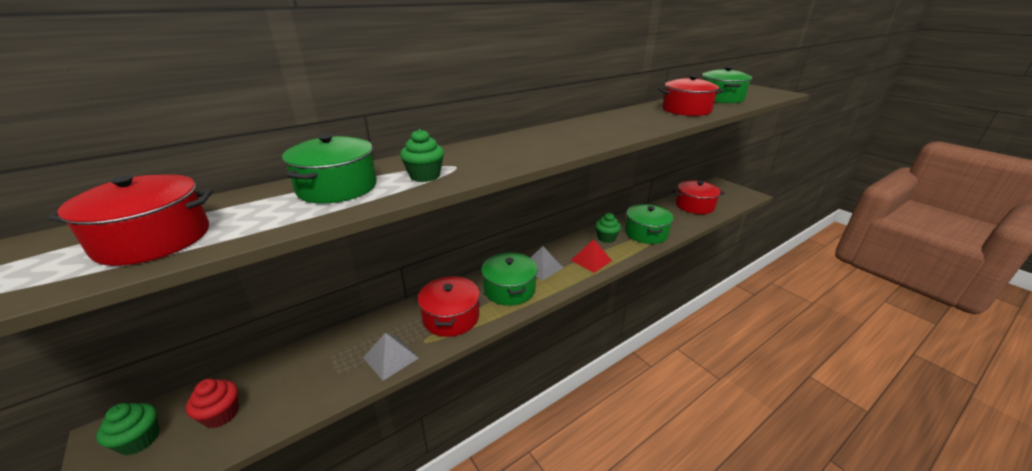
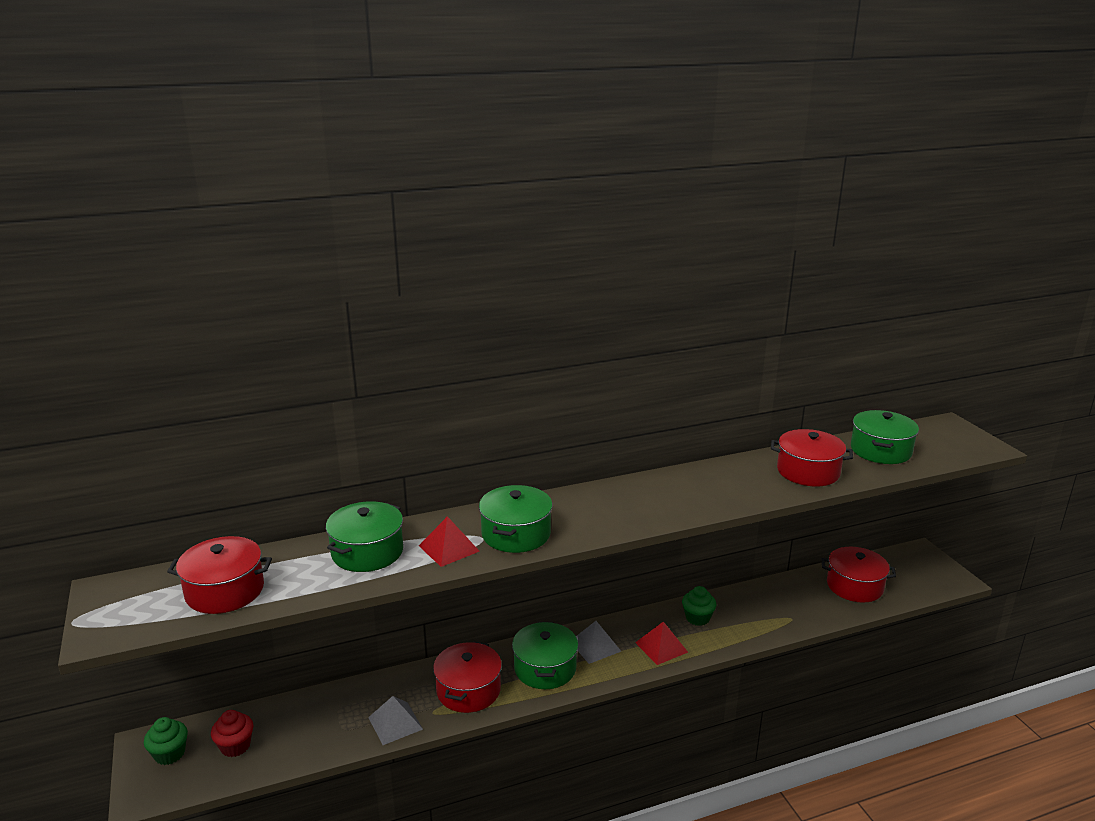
camera: 15 degrees right, 5 degrees down
green cupcake [400,129,444,182] -> red pyramid [419,516,480,567]
green pot [625,204,674,244] -> green pot moved to [479,485,553,553]

